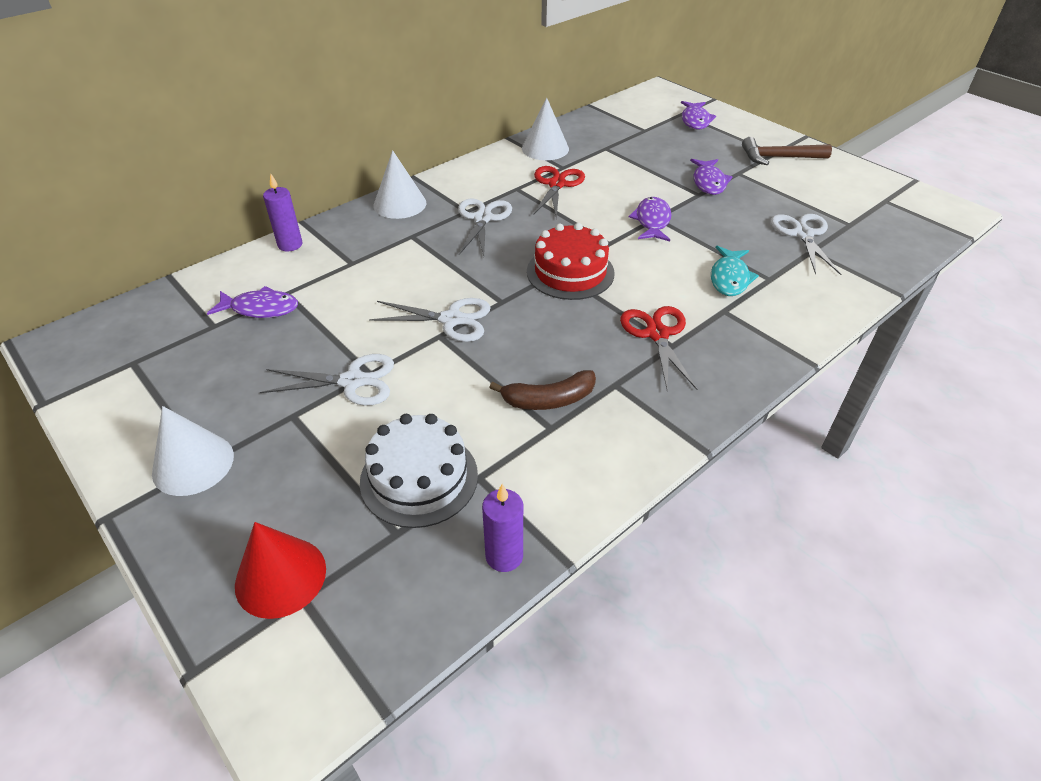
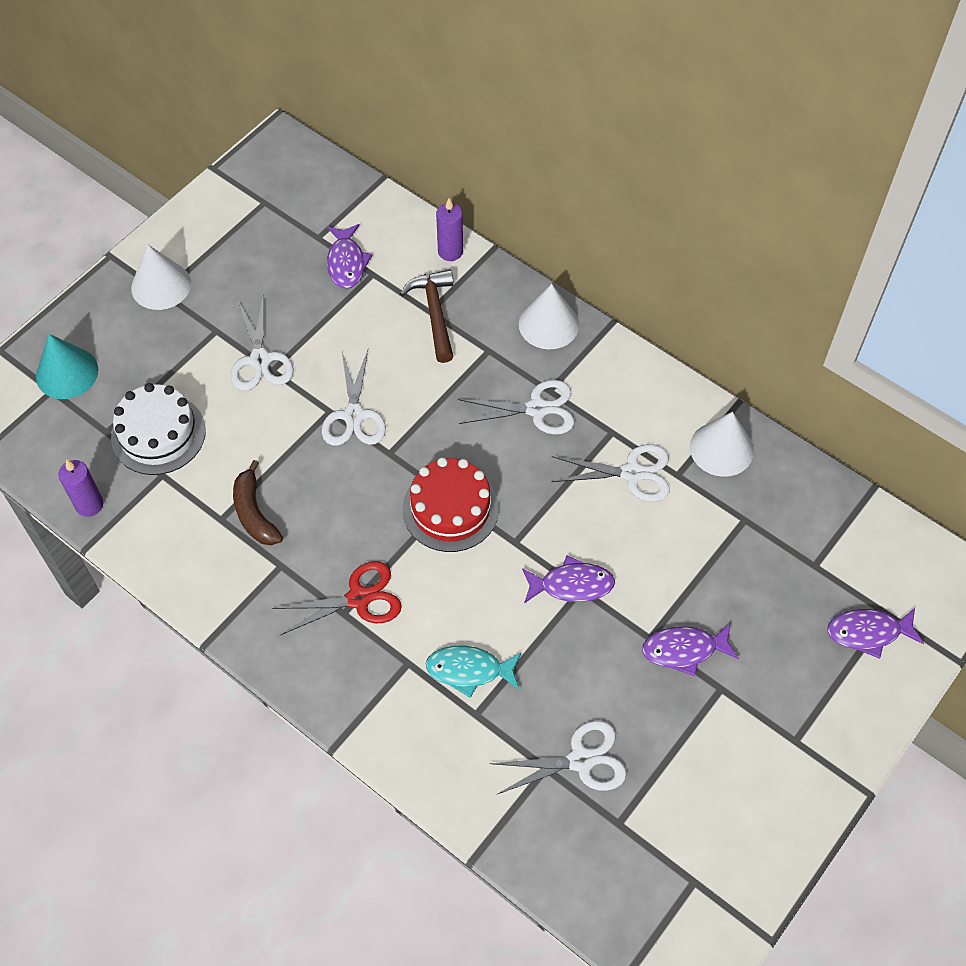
camera: 80 degrees right, 15 degrees up
red cone [235,522,326,619] -> turquoise cone [36,334,98,399]
red scissors [533,166,585,218] -> white scissors [551,444,670,502]
brown hammer [742,137,832,165] -> brown hammer moved to [400,269,454,363]

